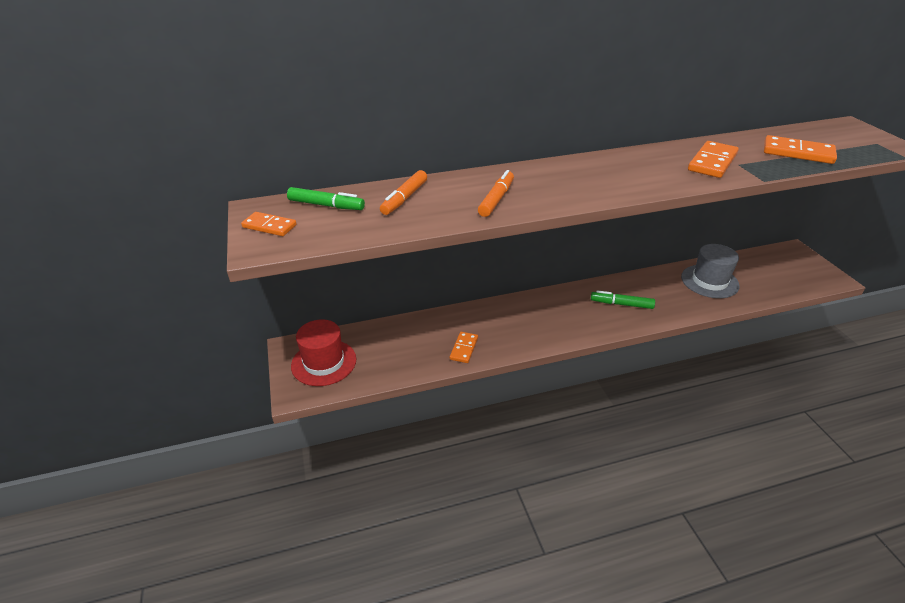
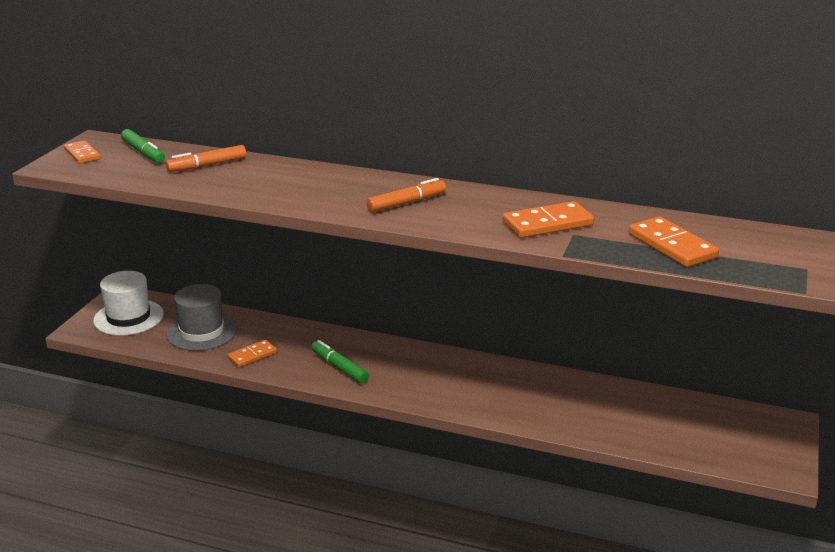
camera: 35 degrees right, 10 degrees down
red hat [291,319,356,386] -> white hat [93,271,164,336]
orange marker [478,170,514,217] -> orange marker moved to [366,178,446,212]
green marker [591,290,655,309] -> green marker moved to [311,340,369,383]
grey hat [681,244,740,298] -> grey hat moved to [166,284,237,351]

